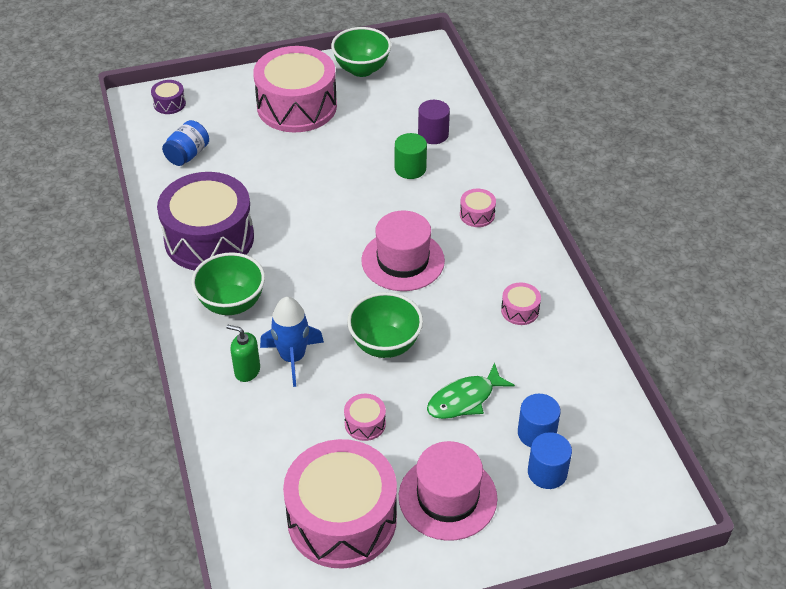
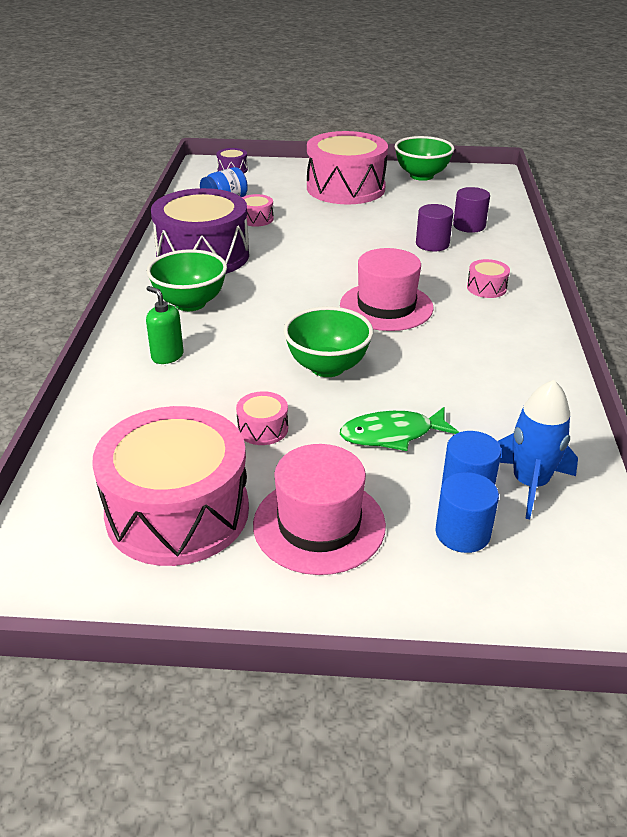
camera: 20 degrees right, 10 degrees down
blue rocket [260,297,324,387] -> blue rocket moved to [497,380,578,519]
green cylinder [395,133,427,179] -> purple cylinder [416,204,453,251]
pink drum [501,283,541,325] -> pink drum moved to [242,194,274,227]

